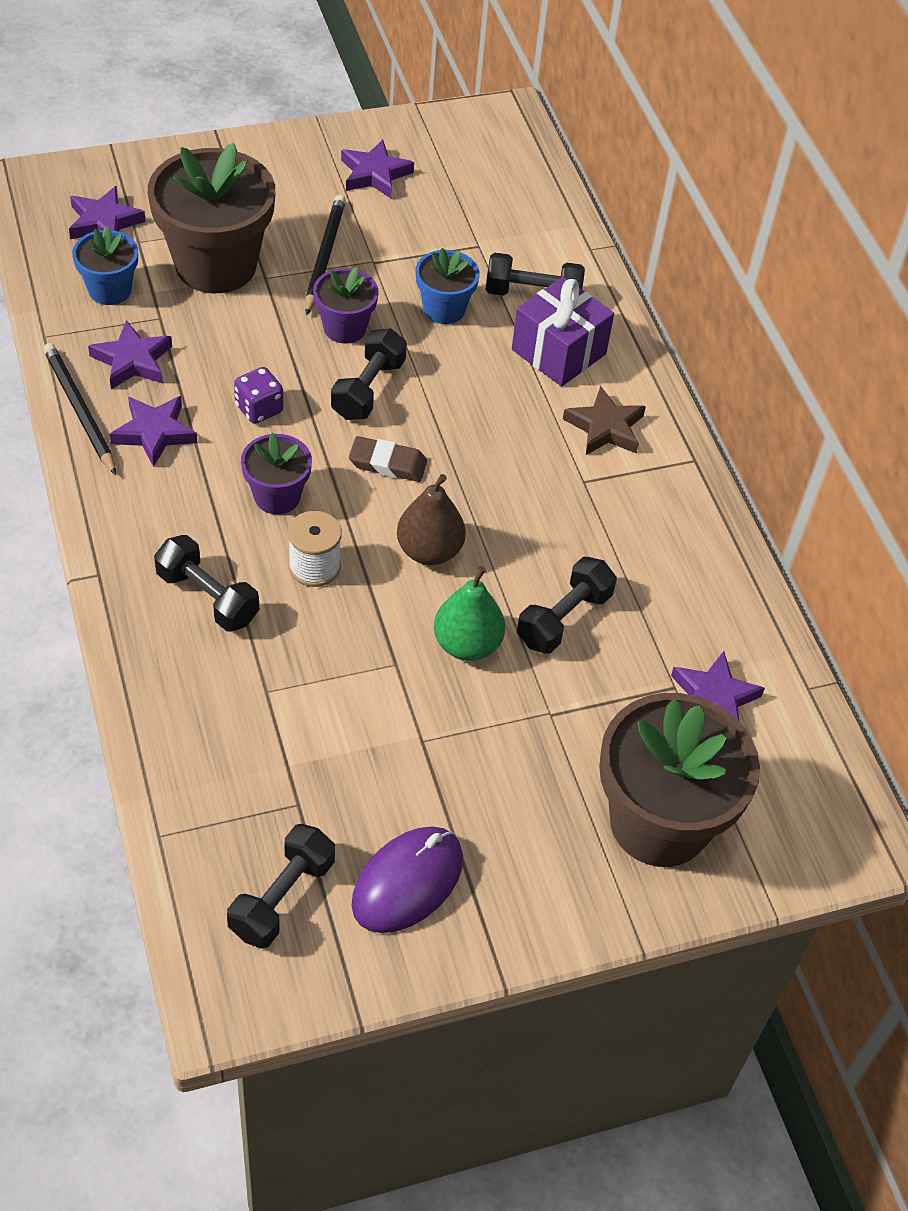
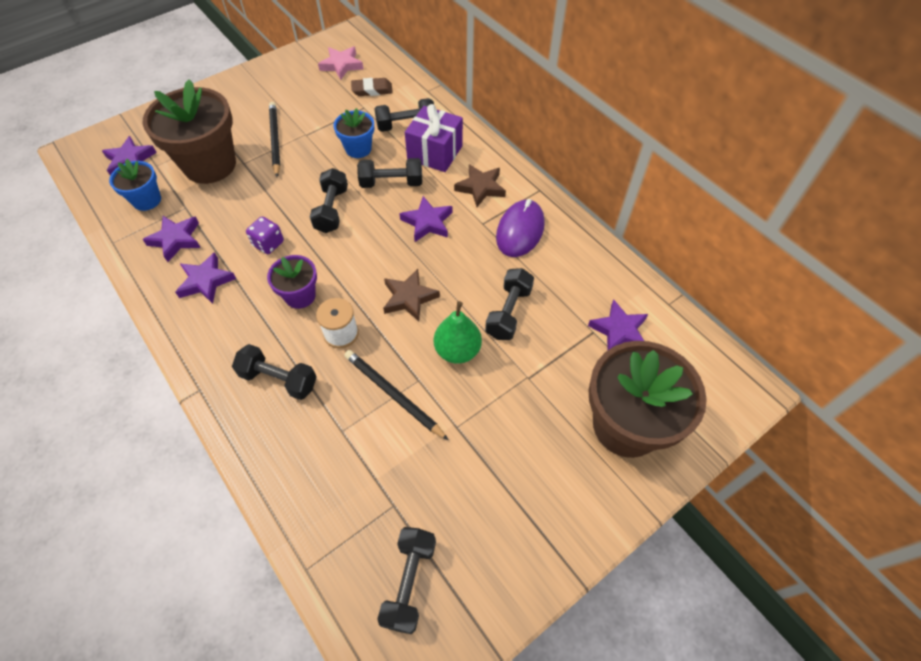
camera: 15 degrees left, 5 degrees up
black pencil [43,343,116,475] -> black pencil moved to [344,350,448,440]
purple flower pot [313,267,379,344] -> none
purple star [341,139,414,198] -> purple star moved to [399,196,452,242]
brown eraser [349,436,427,482] -> brown eraser moved to [351,78,393,96]
purple mouse [352,826,463,933] -> purple mouse moved to [496,199,545,257]
brown pear [397,474,466,565] -> brown star [383,269,440,322]
none -> pink star [318,46,363,80]
none -> black dumbbell [357,158,422,188]

